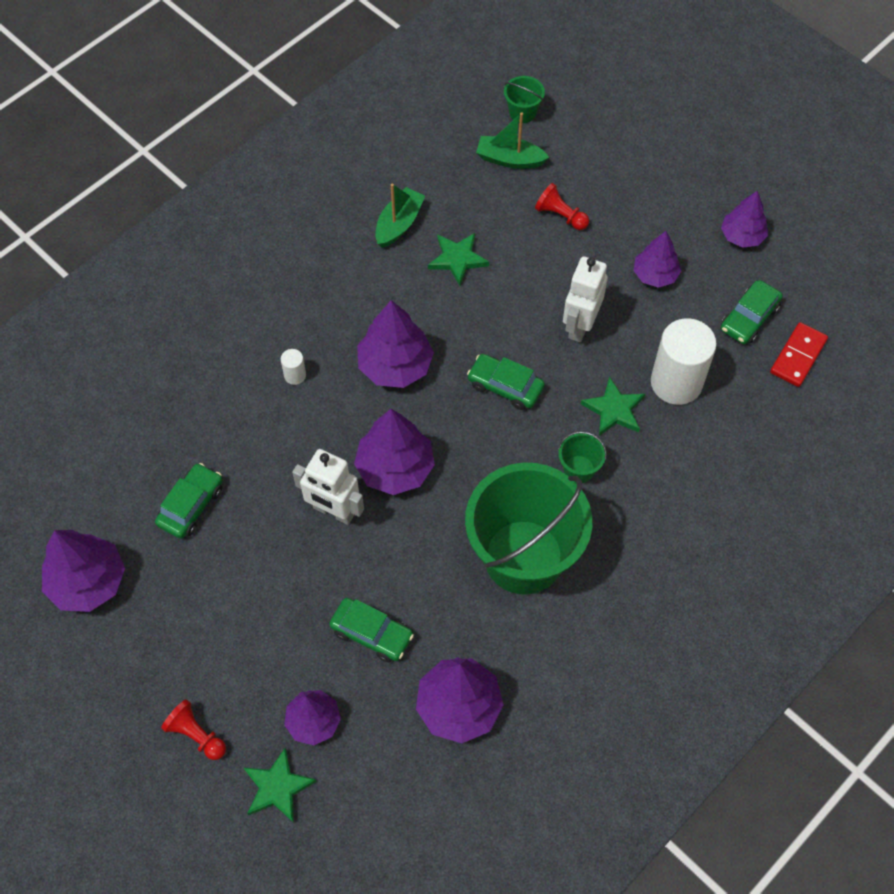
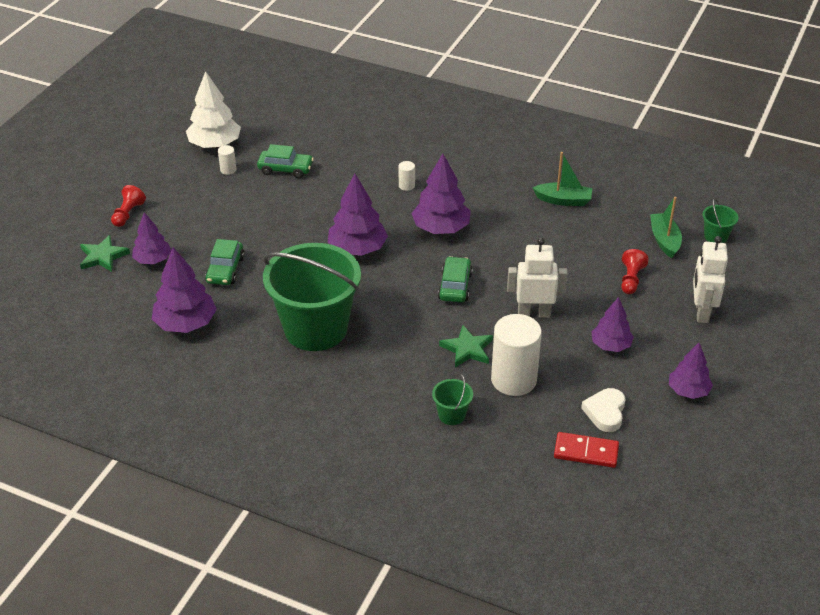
camera: 70 degrees right, 20 degrees down
purple tree [42,530,125,612] -> white tree [186,71,241,148]
white robot [292,449,364,525] -> white robot moved to [693,236,728,323]
green star [428,233,489,286] -> none
green bucket [558,431,607,483] -> green bucket moved to [432,373,473,425]
green car [721,280,783,344] -> white heart [581,388,625,432]
none -> white cylinder [218,145,236,175]

